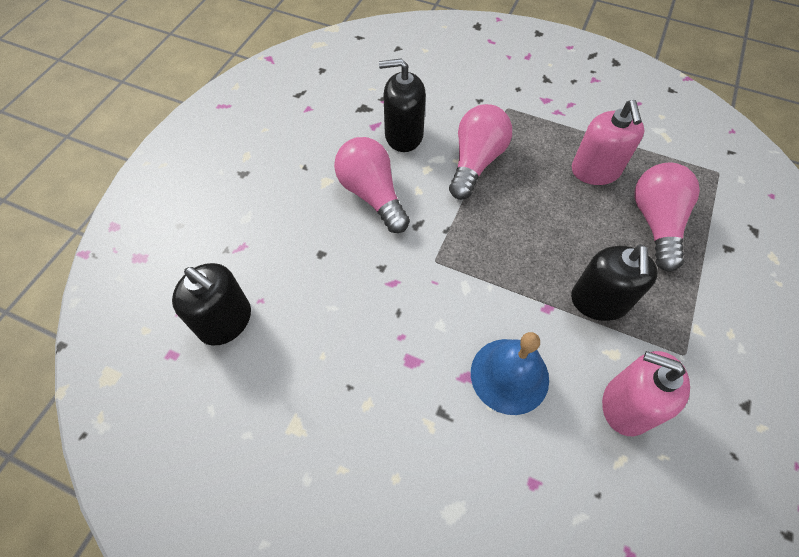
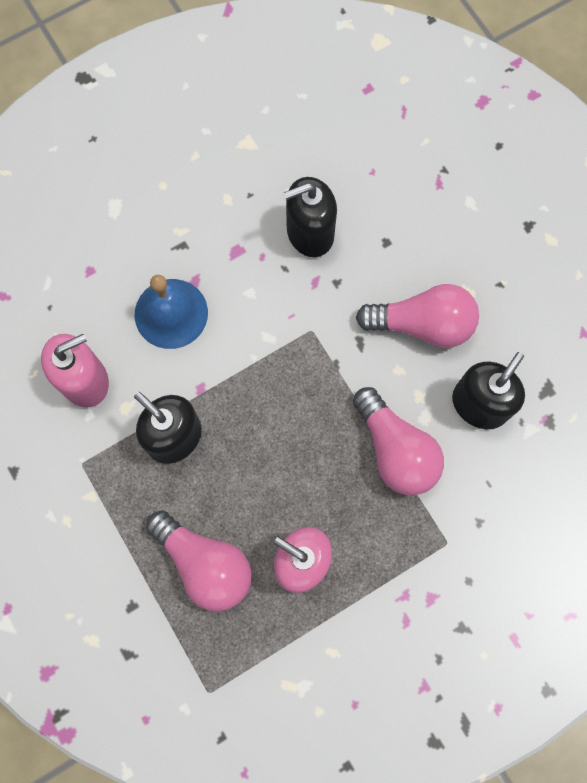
camera: 125 degrees right, 15 degrees up
black soap dispenser [172,263,251,345] -> black soap dispenser moved to [284,177,337,257]

